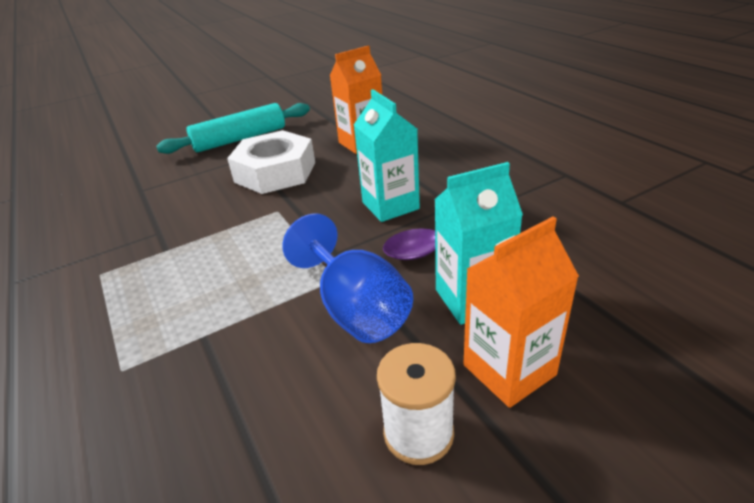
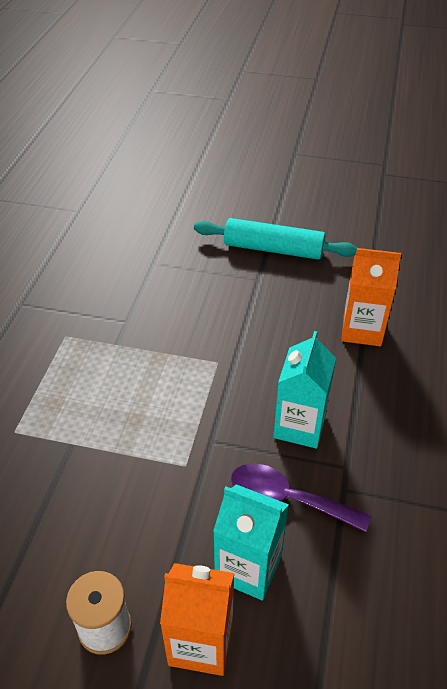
camera: 40 degrees right, 10 degrees up
white nut [227,130,315,194] -> none
blue goblet [282,213,413,343] -> none

